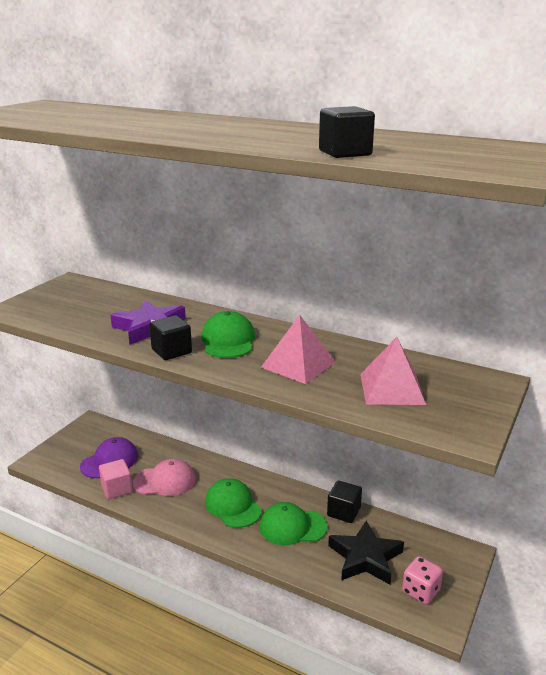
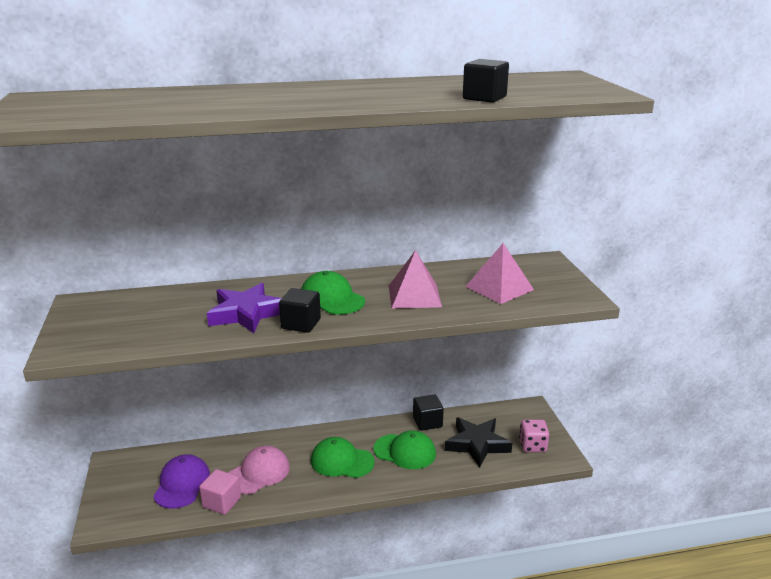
camera: 40 degrees left, 0 degrees up
green cap [259,502,328,545] -> green cap turned 120 degrees counterclockwise [374,431,436,469]

